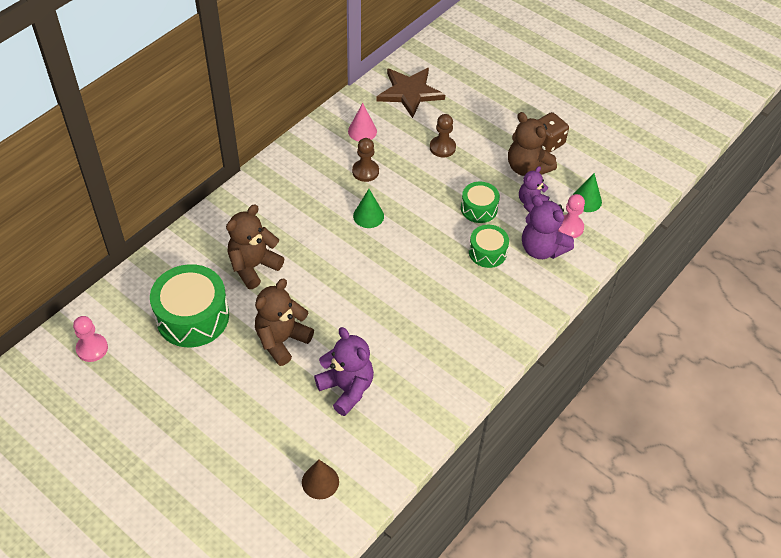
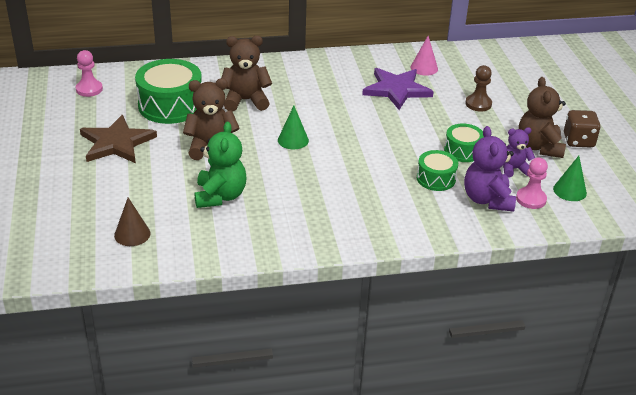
camera: 40 degrees right, 15 degrees down
purple teddy bear [314,327,374,416] -> green teddy bear [195,122,247,208]
brown pawn [352,138,379,182] -> purple star [362,68,434,110]
green cone [353,189,384,228] -> green cone moved to [278,106,309,149]
brown star [376,68,445,118] -> brown star moved to [80,115,157,163]

